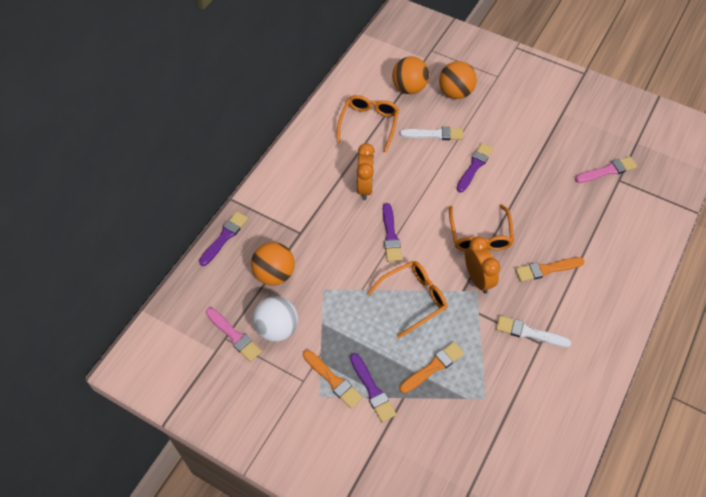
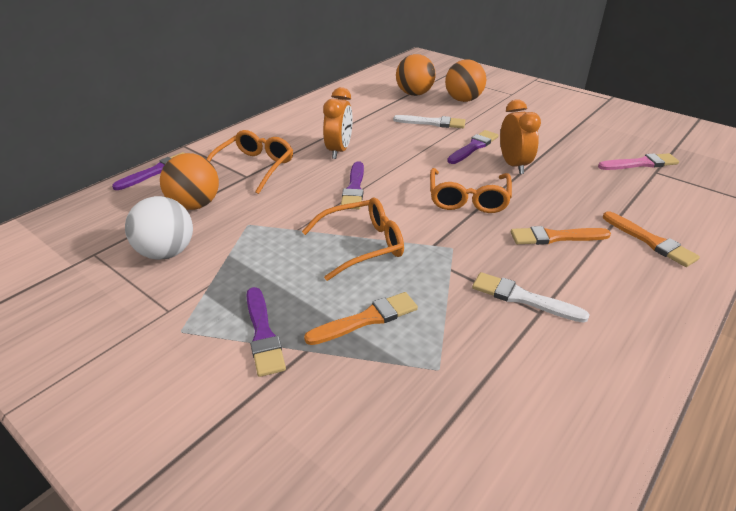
camera: 10 degrees right, 20 degrees down
pink brush [206,308,262,362] -> none
orange brush [303,350,363,408] -> orange brush moved to [603,211,700,267]
orange glasses [337,95,399,152] -> orange glasses moved to [207,130,293,194]
orange clock [465,236,500,294] -> orange clock moved to [500,99,541,174]

